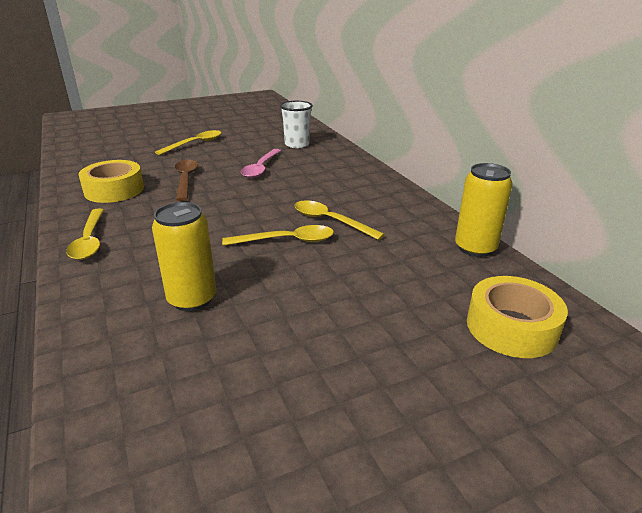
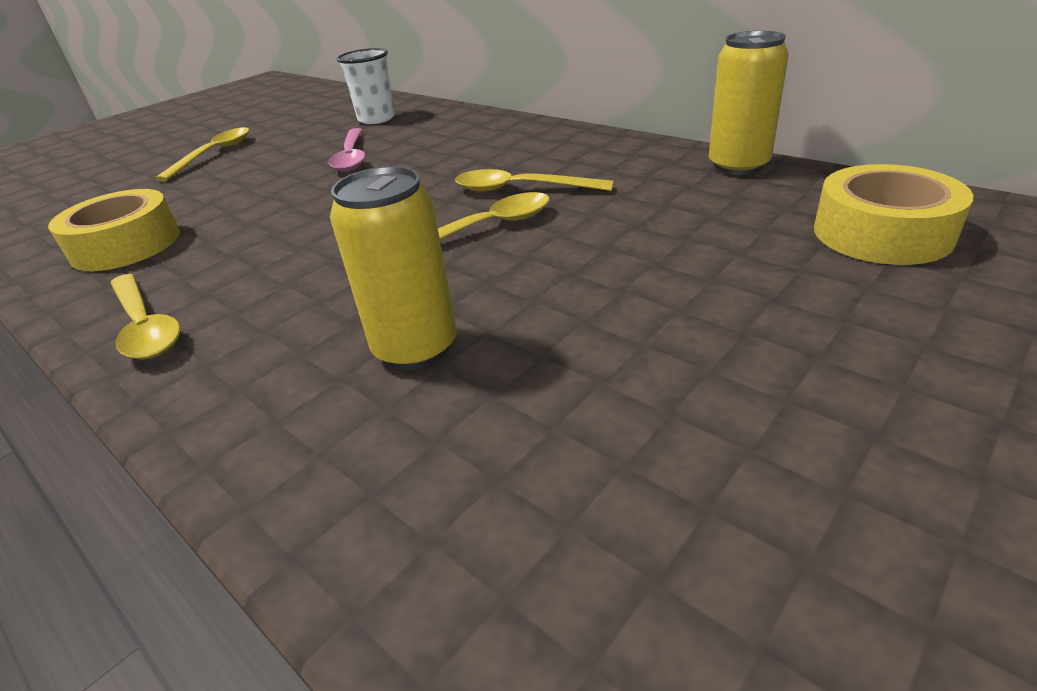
camera: 20 degrees left, 5 degrees up
brown spoon [175,160,198,201] -> none

